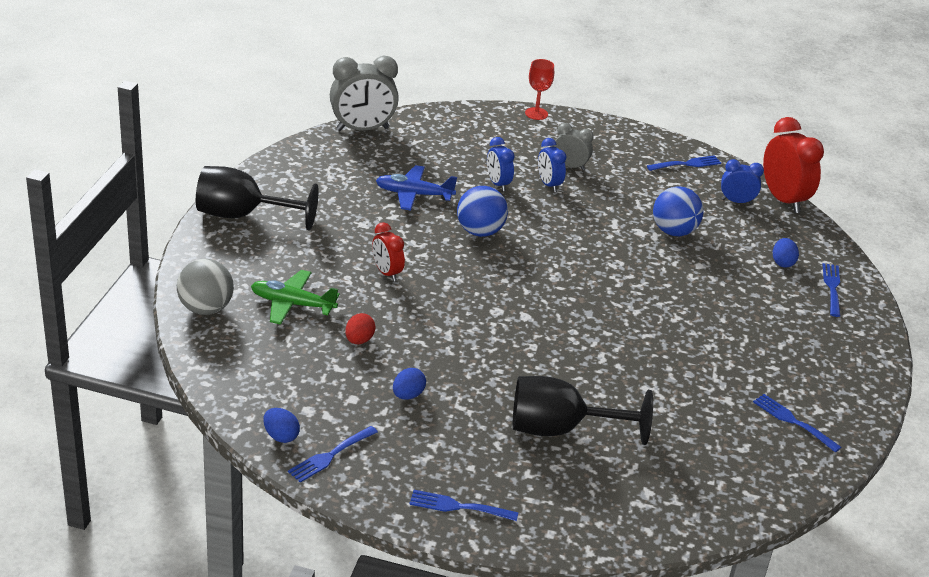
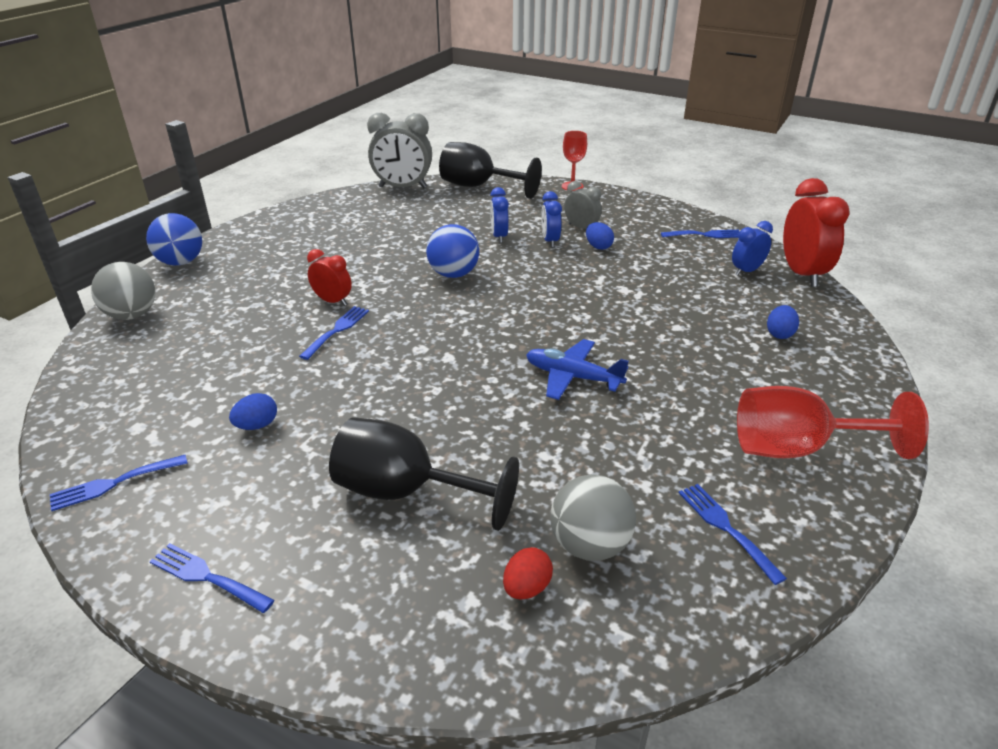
camera: 20 degrees right, 0 degrees up
black goblet [196,166,319,230] -> black goblet moved to [439,142,542,199]
green plane [251,270,340,325] -> none
blue egg [263,408,300,443] -> blue egg moved to [586,222,614,250]
red egg [345,313,376,344] -> red egg moved to [503,547,553,600]
red clock [372,222,405,282] -> red clock turned 135 degrees clockwise [307,249,352,306]
blue plane [376,165,457,210] -> blue plane moved to [526,339,629,400]
blue ball [653,186,703,236] -> blue ball moved to [146,213,202,265]
blue clock [721,159,764,204] -> blue clock turned 60 degrees counterclockwise [732,221,773,276]
blue fork [822,263,840,317] -> blue fork moved to [299,306,369,360]
none -> grey ball [550,474,636,561]
none -> red goblet [737,386,929,459]

